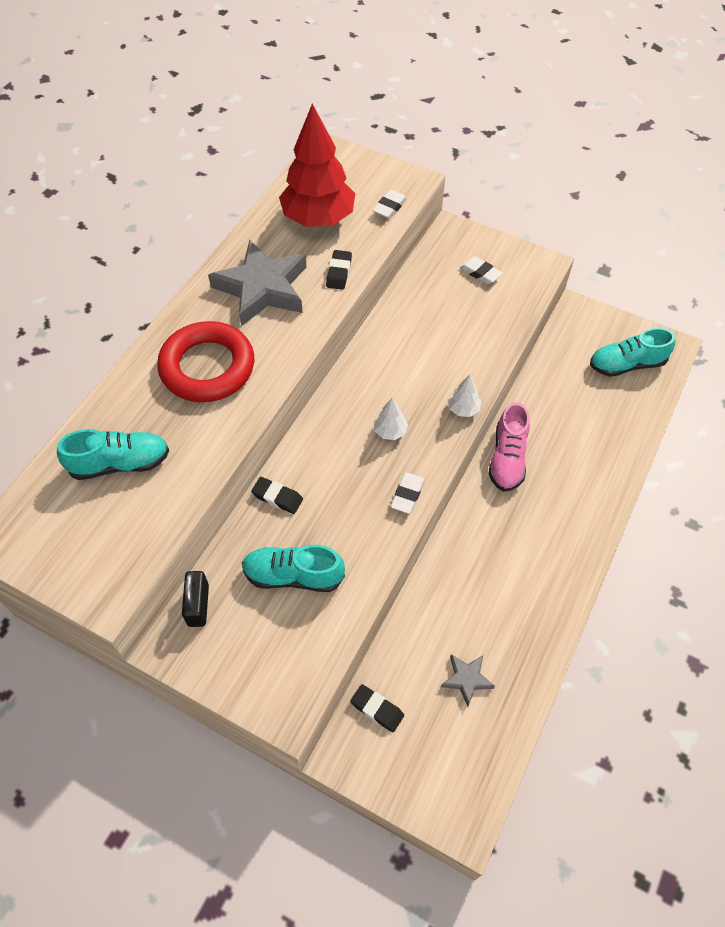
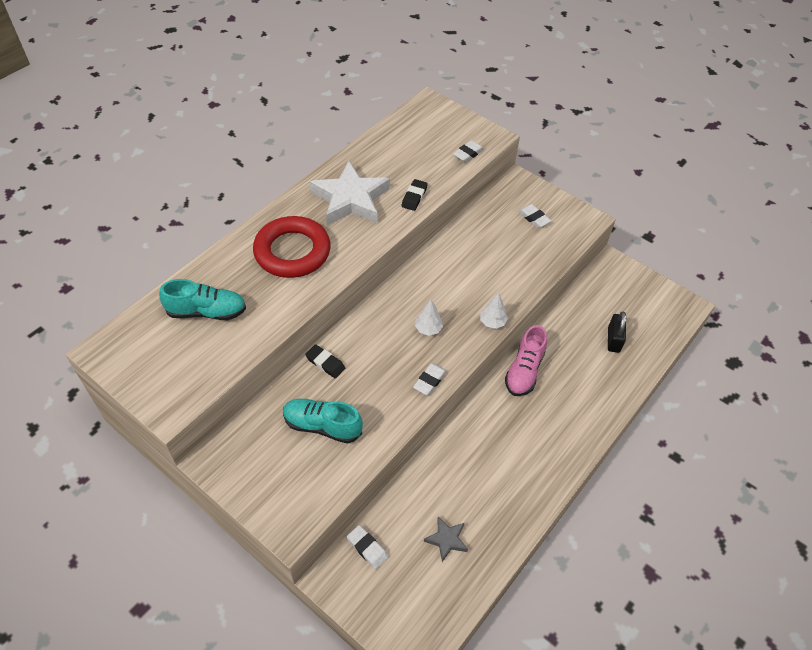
camera: 10 degrees right, 5 degrees down
black padlock [182,571,209,627] -> black padlock moved to [608,312,626,353]
grey star [208,240,307,326] -> white star [310,161,390,225]
red tree [279,103,355,227] -> none
black eraser [350,684,404,733] -> white eraser [347,525,388,569]
turquoise shoe [590,328,676,377] -> none

